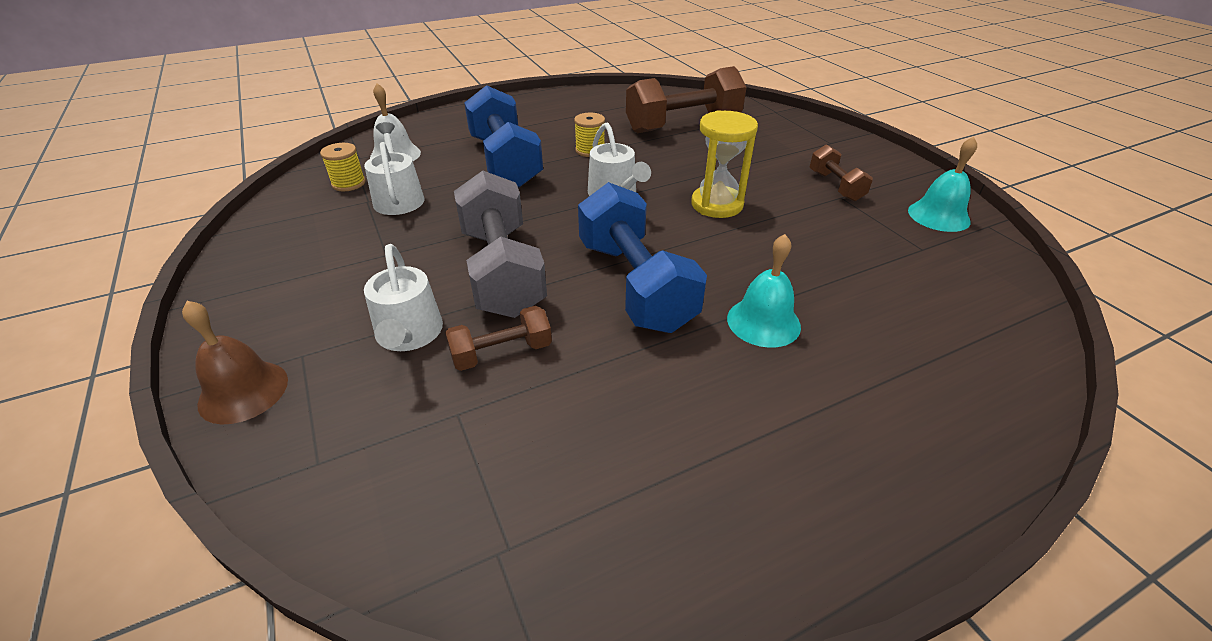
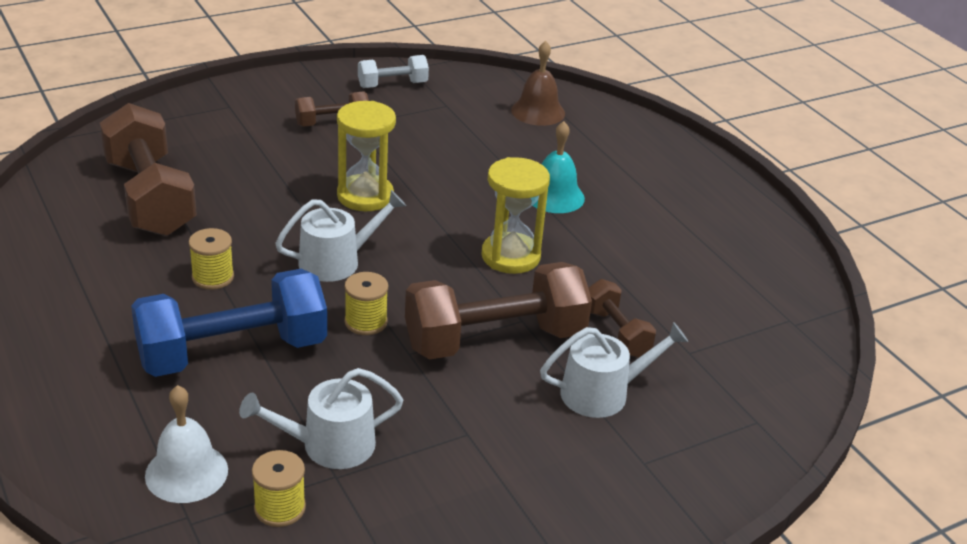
camera: 95 degrees left, 5 degrees down
brown bell [182,301,288,424] -> brown bell moved to [511,41,565,126]
grey dumbbell [454,171,547,318] -> brown dumbbell [405,262,592,359]
blue dumbbell [578,182,707,333] -> yellow hourglass [481,157,550,274]
turquoise bell [908,137,977,232] -> white dumbbell [358,55,429,88]
none -> yellow spool [344,272,388,335]

